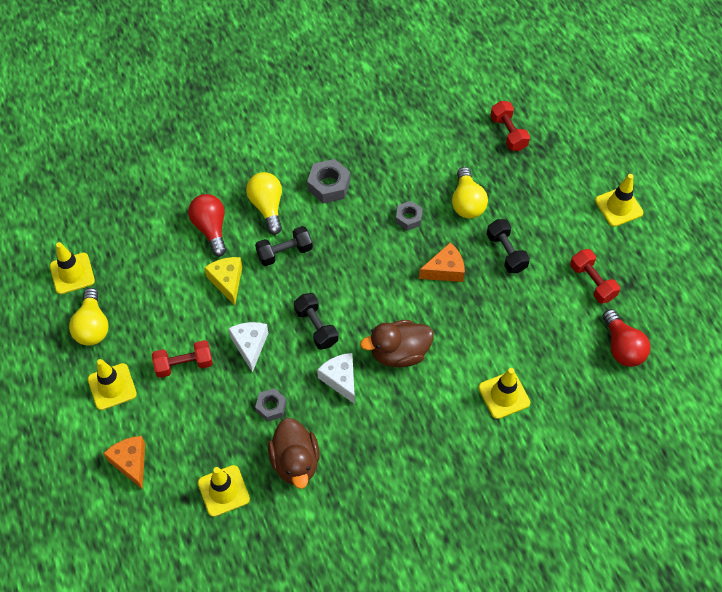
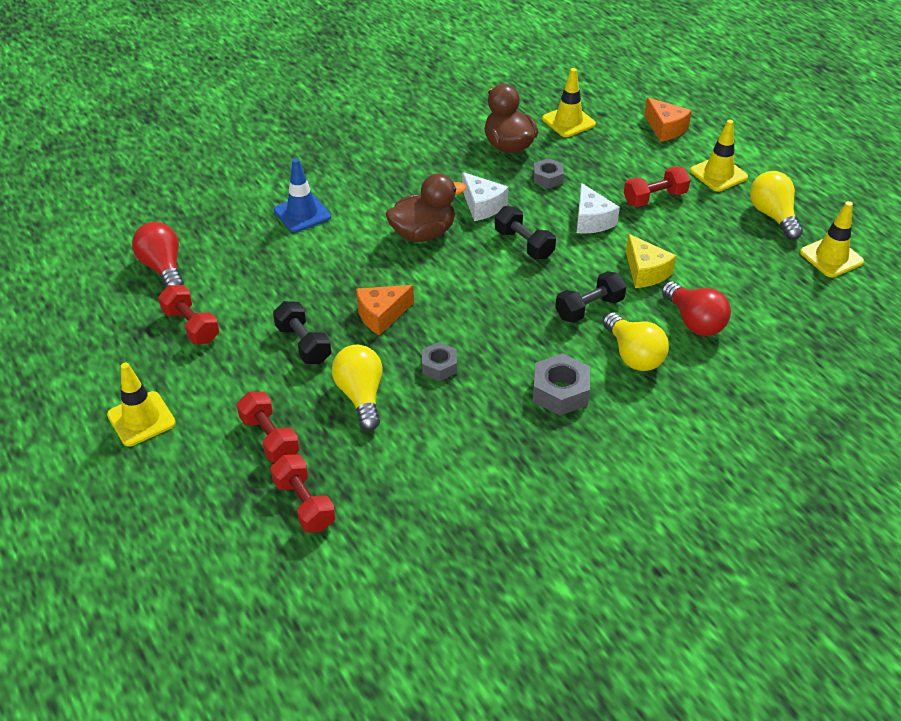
camera: 170 degrees right, 15 degrees down
yellow traffic cone [479,368,530,419] -> blue traffic cone [274,158,331,233]
none -> red dumbbell [237,392,300,463]

